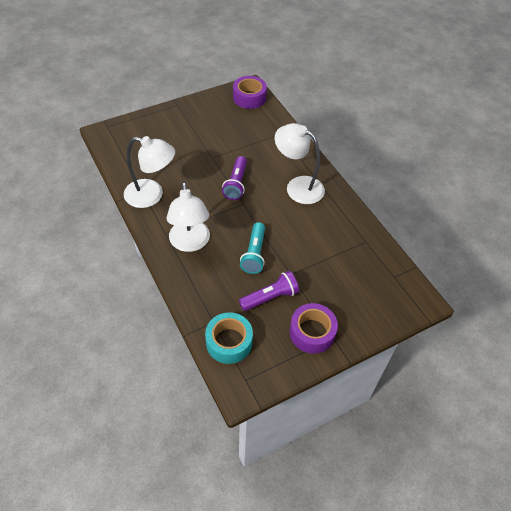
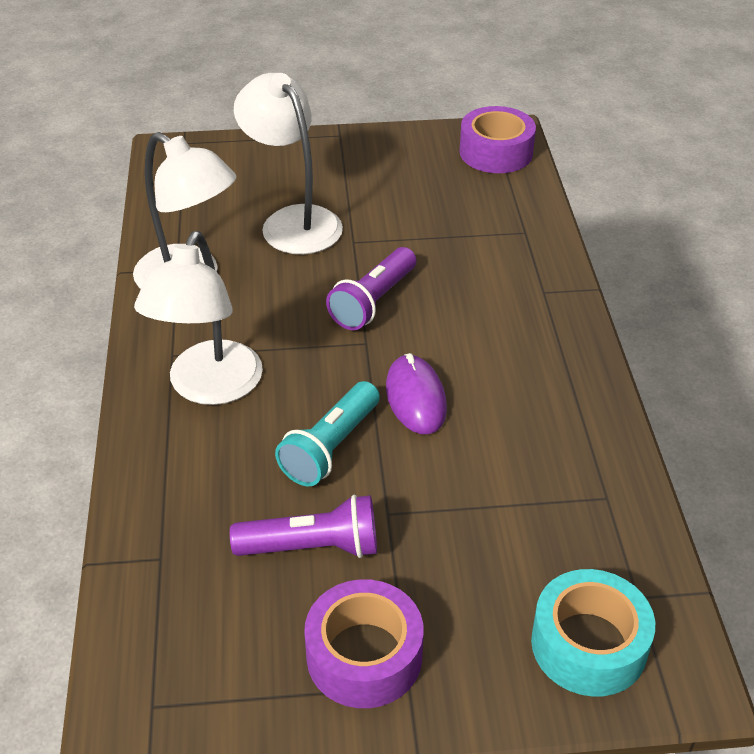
camera: 25 degrees right, 10 degrees down
turquoise tape [205,313,253,364] -> turquoise tape moved to [531,569,655,697]
white lamp [275,123,325,204] -> white lamp moved to [234,73,343,254]
none -> purple mouse [386,353,447,434]

